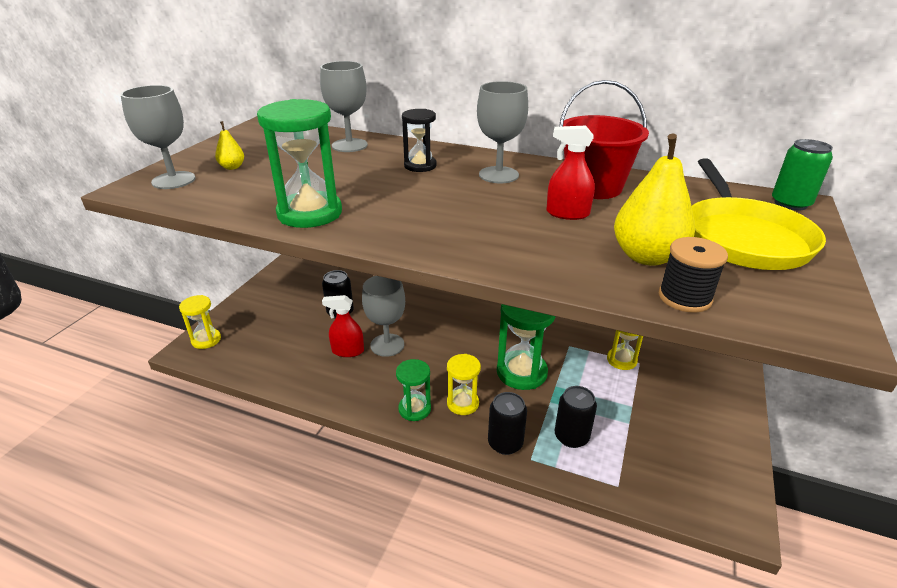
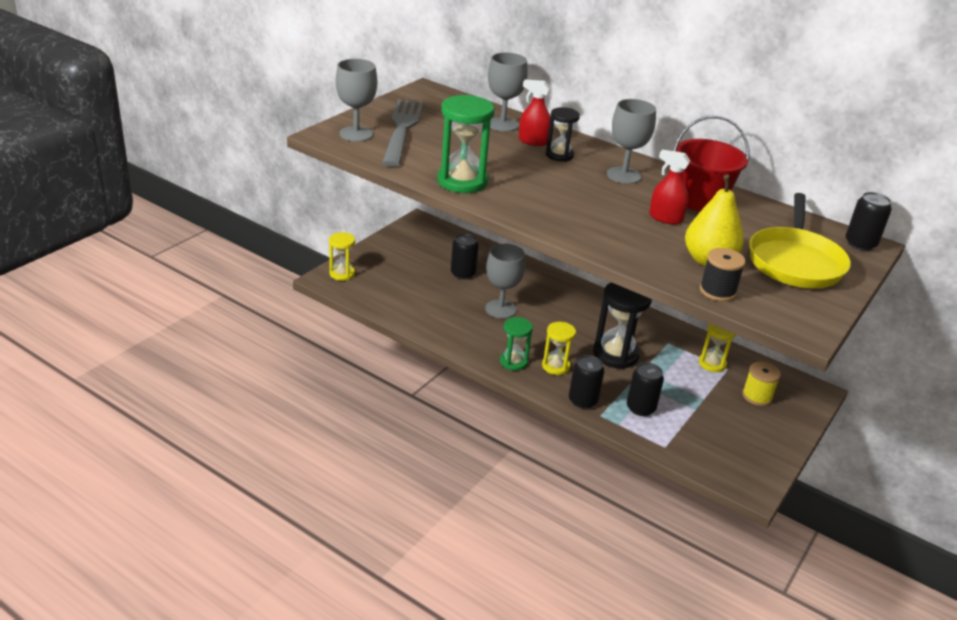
camera: 10 degrees right, 0 degrees up
yellow pear [215,121,244,170] -> grey fork [382,99,423,167]
red spray bottle [322,295,364,357] -> red spray bottle moved to [519,79,551,146]
green hourglass [497,304,555,390] -> black hourglass [593,282,652,369]
green can [772,139,833,210] -> black can [846,192,892,251]
none -> yellow spool [742,362,781,406]

